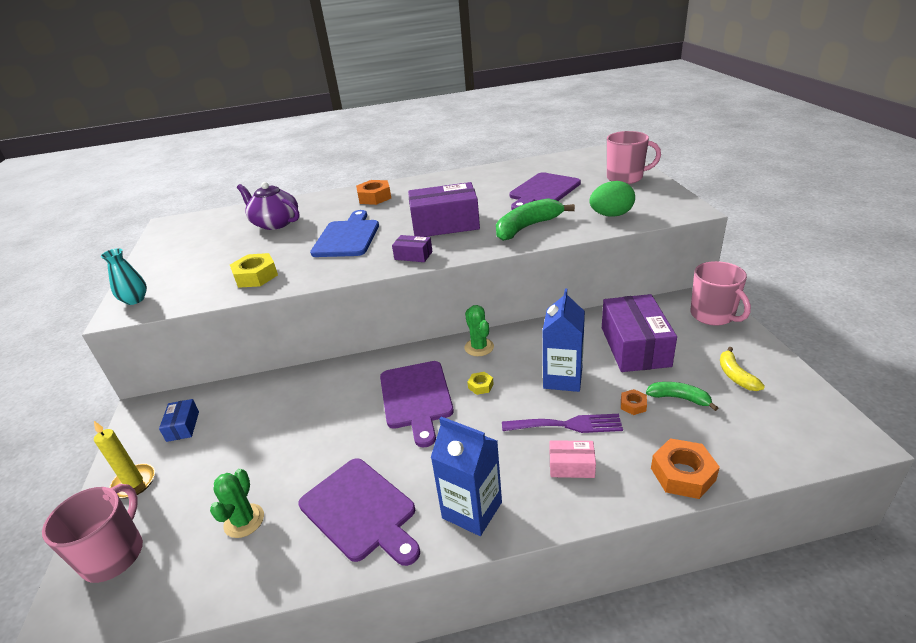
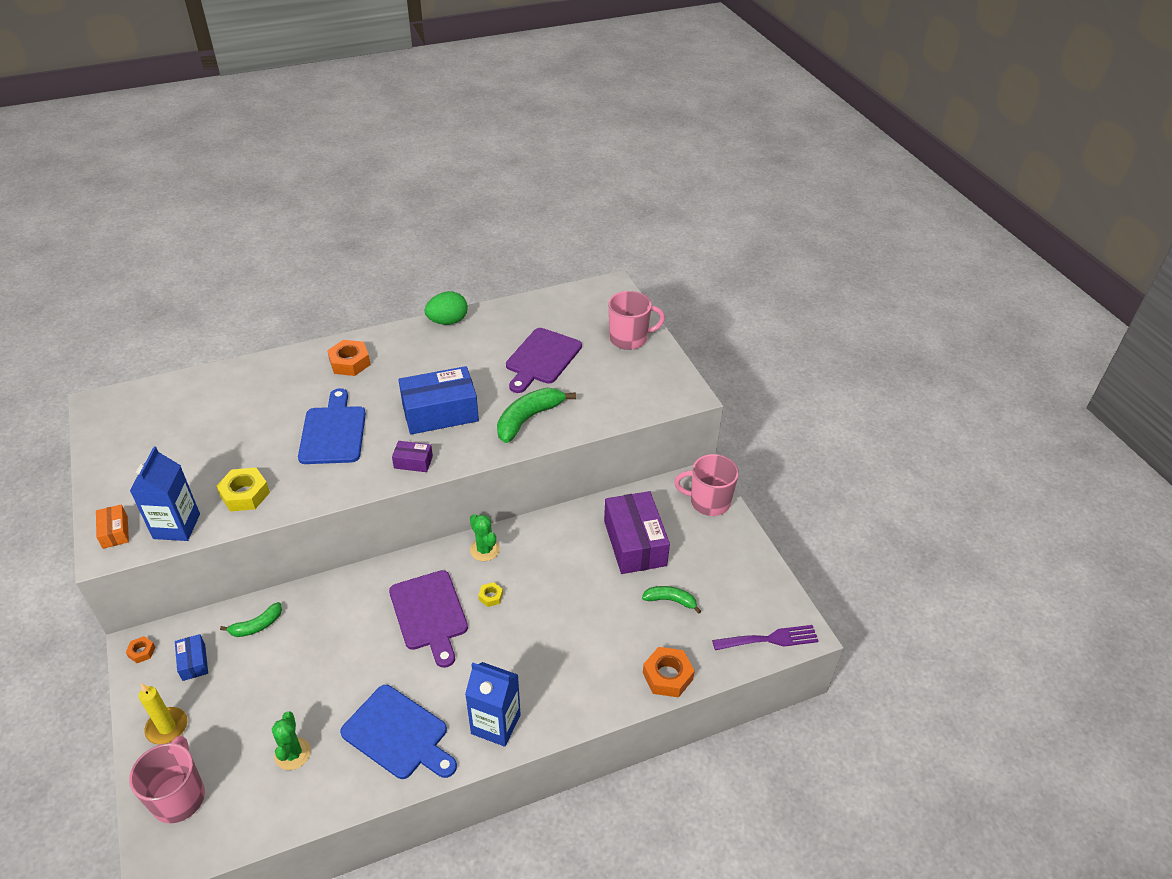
camera: 15 degrees left, 10 degrees up
turquoise vase [101,248,147,305] -> orange box [96,504,129,549]
purple teapot [237,182,299,230] -> none
purple cutting board [299,458,420,566] -> blue cutting board [340,685,457,779]
purple box [408,182,480,237] -> blue box [399,366,479,434]
purple fork [502,414,623,433] -> purple fork moved to [712,625,819,650]
blue carton [542,288,585,392] -> blue carton moved to [130,447,200,541]
pink box [550,440,596,478] -> none
green egg [589,181,635,217] -> green egg moved to [425,291,468,325]
orange nut [621,389,647,415] -> orange nut moved to [125,636,155,663]
pink mug [690,261,751,326] -> pink mug turned 135 degrees clockwise [674,454,739,516]
yellow banana [720,347,765,391] -> none
none -> green banana [220,602,282,637]

